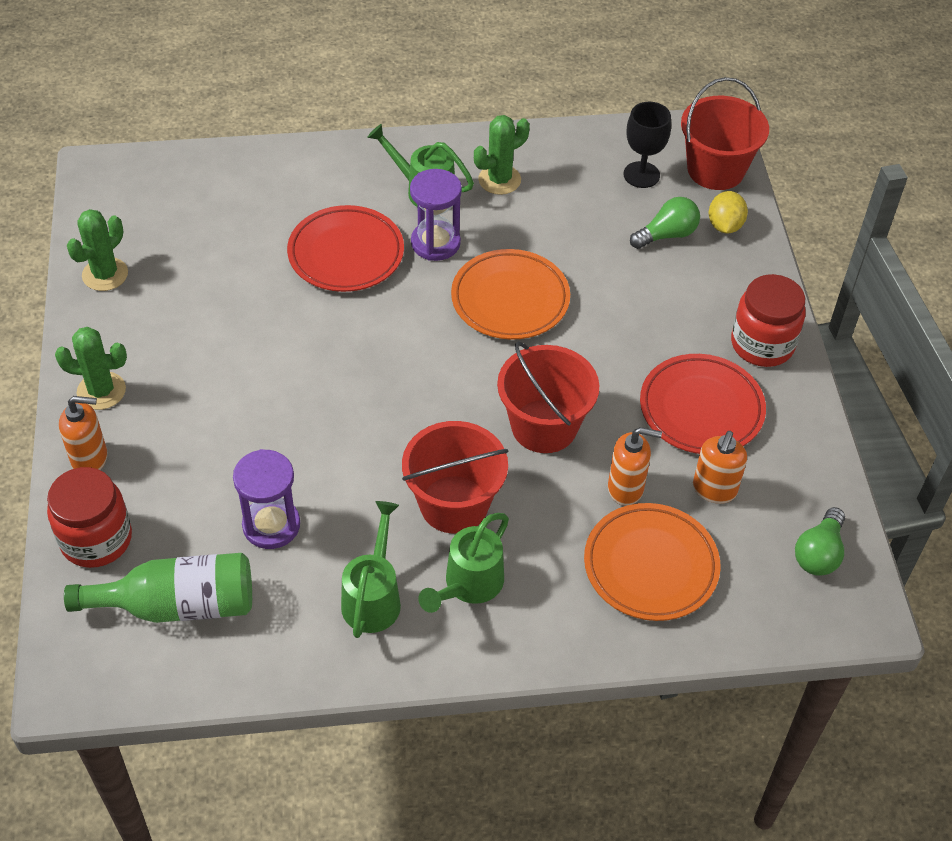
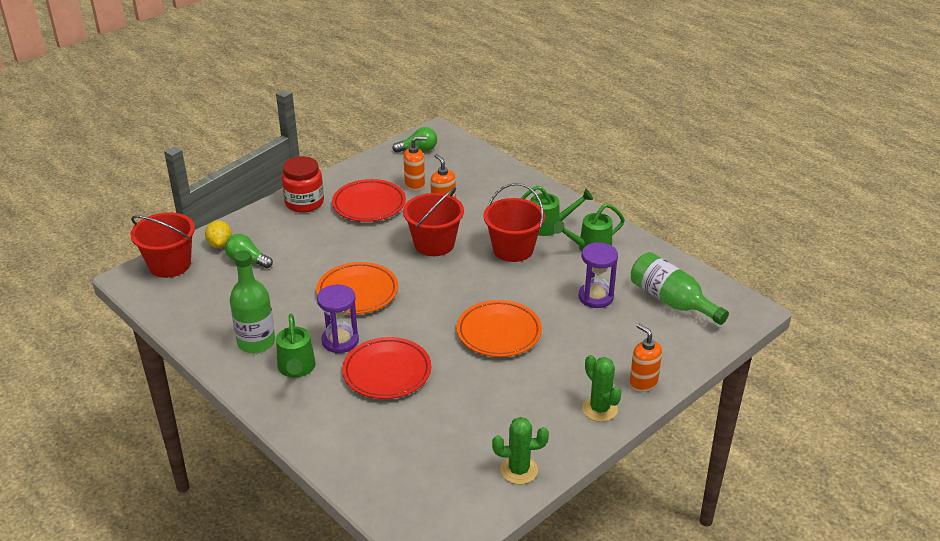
camera: 125 degrees left, 15 degrees down
red jar [47,467,132,568] -> none
green cactus [474,115,530,195] -> green bottle [230,250,275,353]
orange plate [584,503,720,621] -> orange plate moved to [457,300,542,357]
black goblet [623,102,671,188] -> none
yellow lemon [709,191,748,234] -> yellow lemon turned 75 degrees counterclockwise [205,220,232,248]

